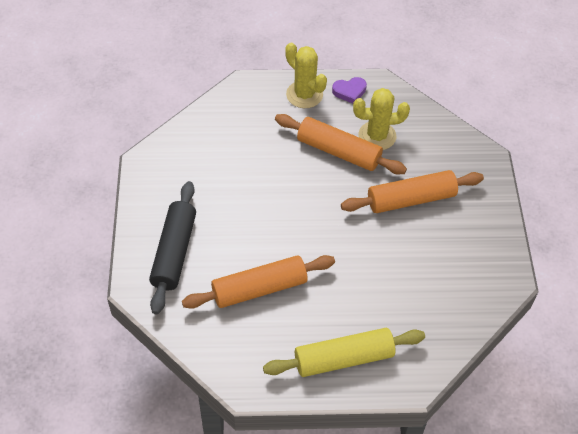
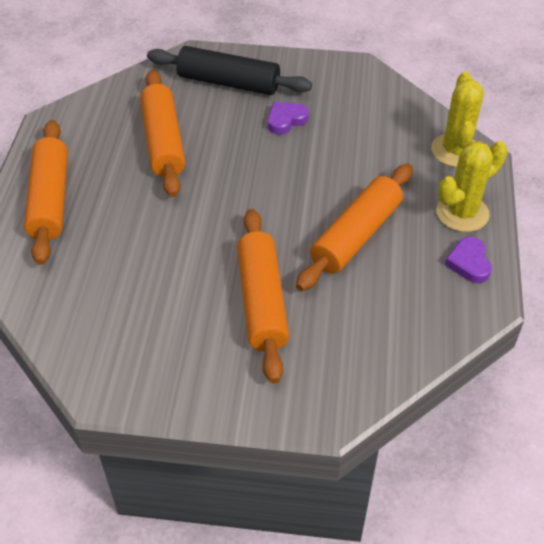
camera: 100 degrees right, 5 degrees down
yellow rolling pin [263,328,425,377] -> orange rolling pin [24,120,68,265]
yellow cactus [353,88,410,150] -> yellow cactus moved to [431,72,484,167]
none -> purple heart [268,102,309,134]

